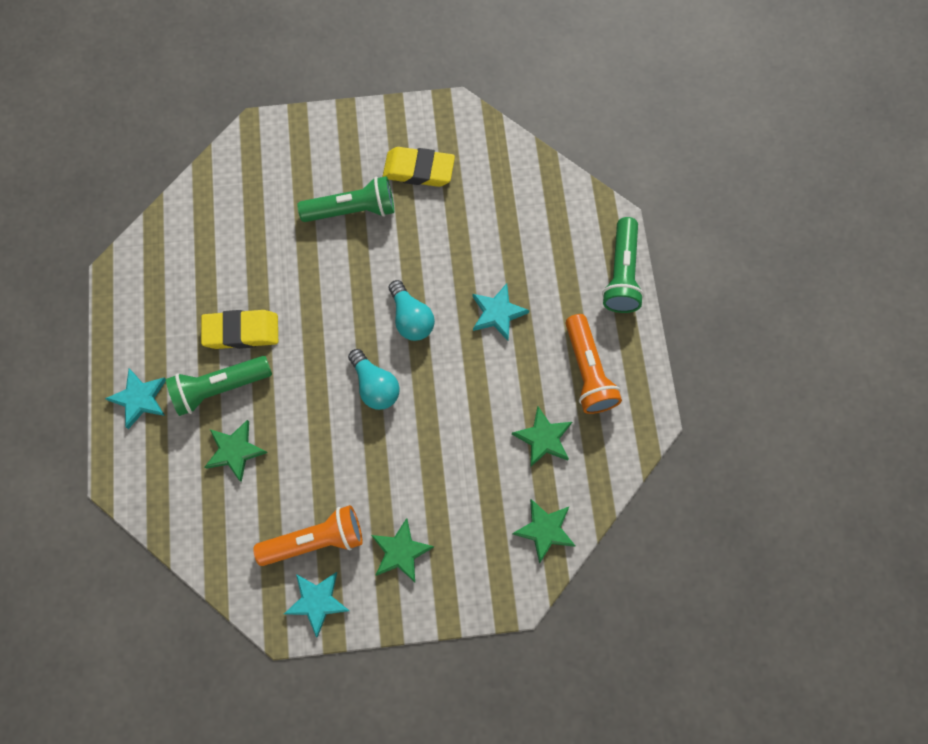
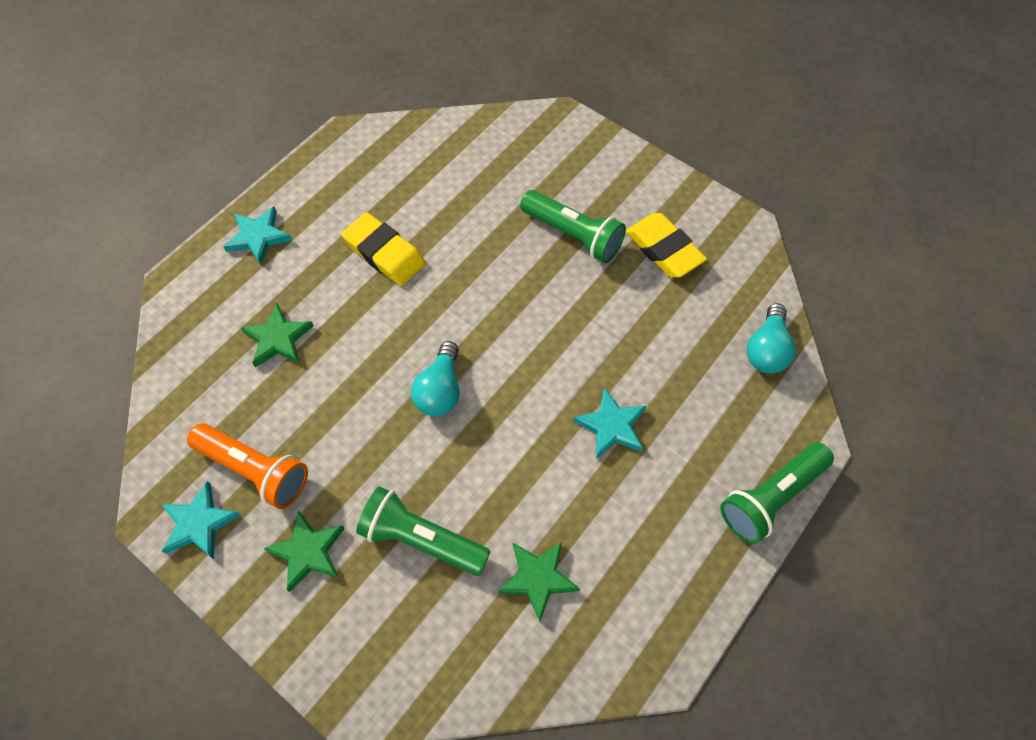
camera: 45 degrees right, 10 degrees down
green flashlight [166,356,272,416] -> green flashlight moved to [356,487,491,576]
turquoise light bulb [389,280,435,341] -> turquoise light bulb moved to [746,303,796,374]
green star [512,499,575,563] -> none
orange flashlight [566,314,622,414] -> none

